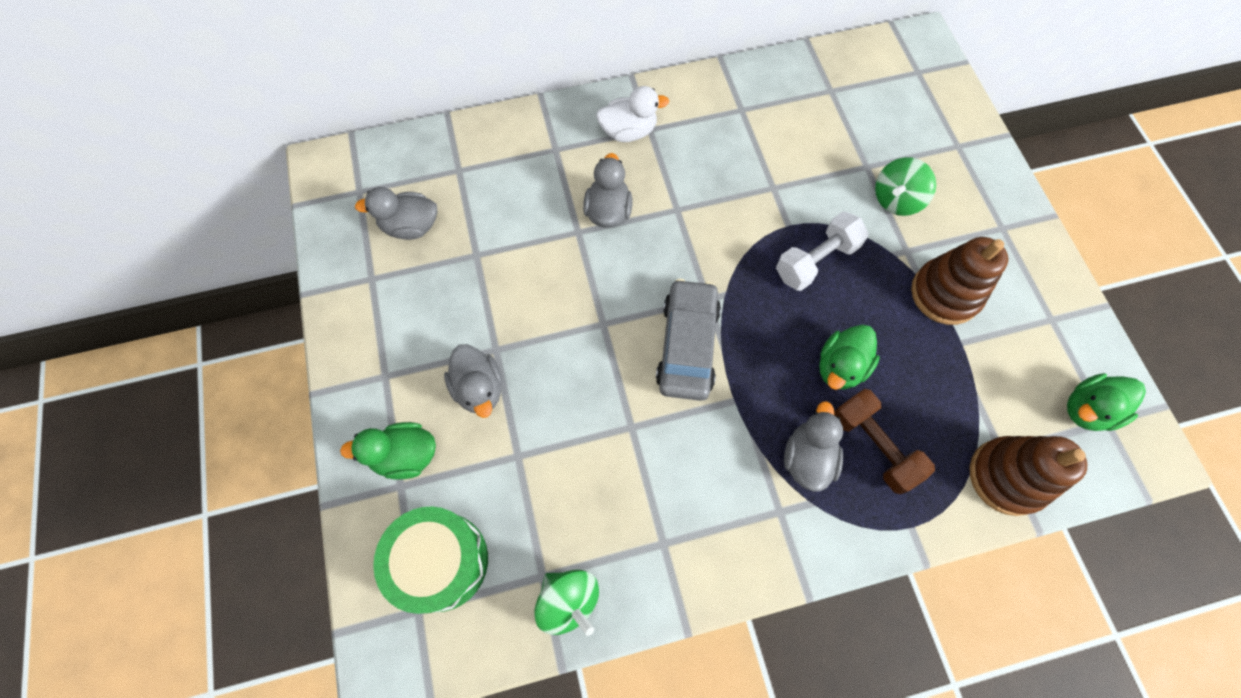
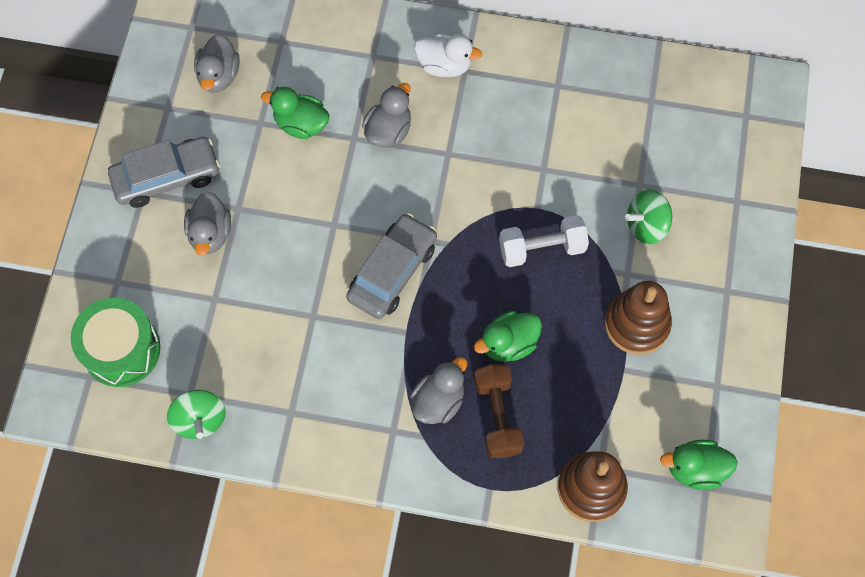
camera: 25 degrees right, 0 degrees up
green duck [340,422,436,480] -> green duck moved to [261,87,330,139]
grey duck [355,187,437,240] -> grey duck turned 105 degrees counterclockwise [194,34,240,93]
none -> grey car [108,137,220,208]

